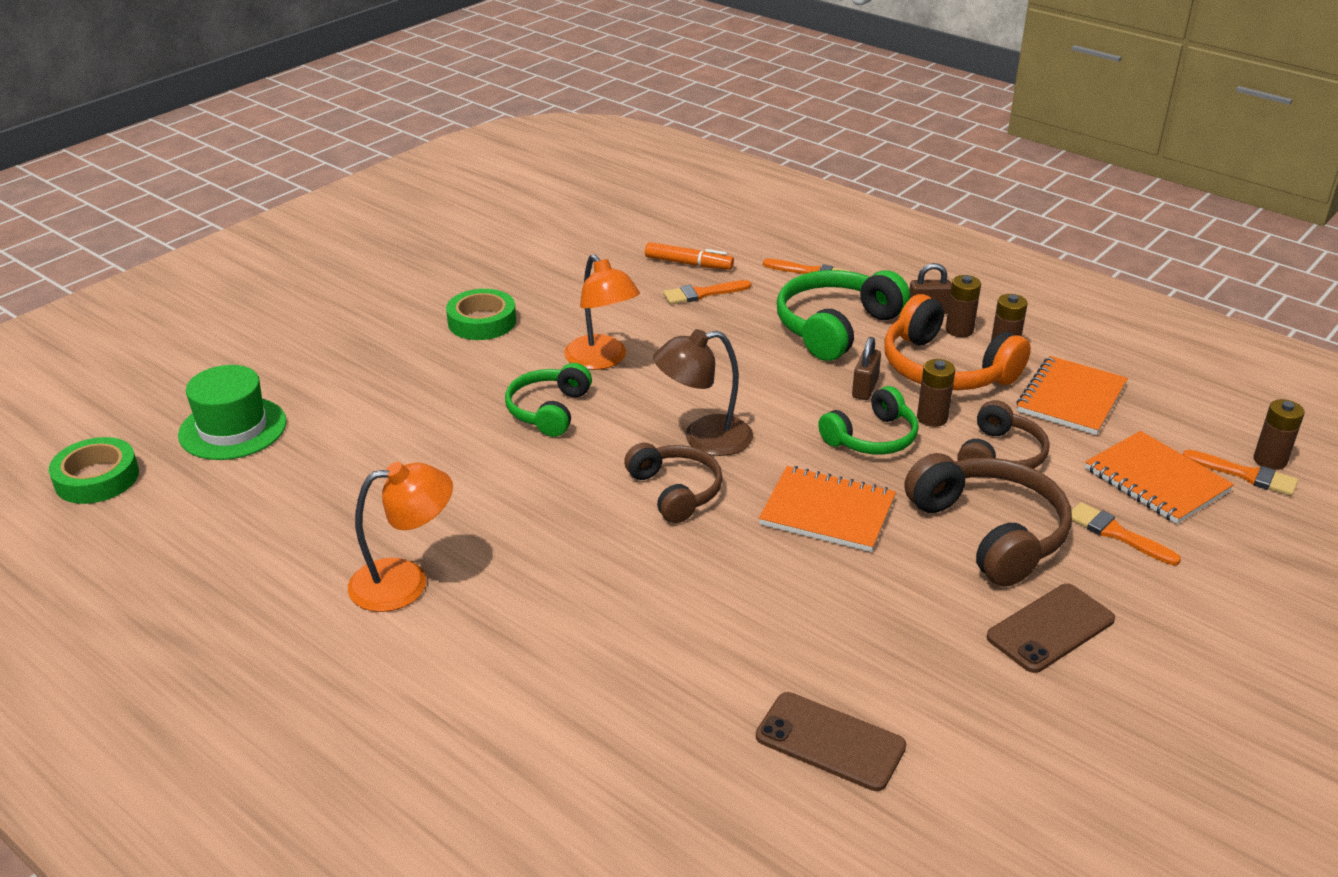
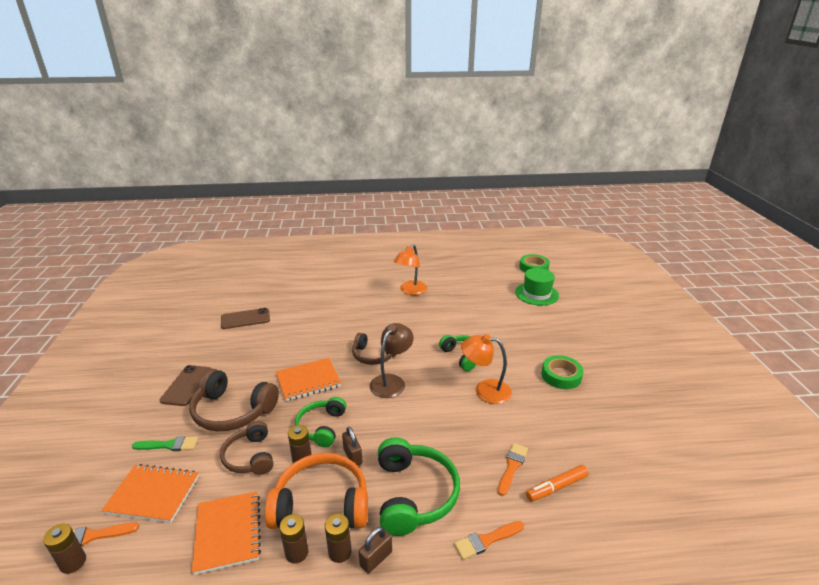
camera: 135 degrees right, 5 degrees down
orange brush [1071,502,1181,565] -> green brush [132,436,198,451]

